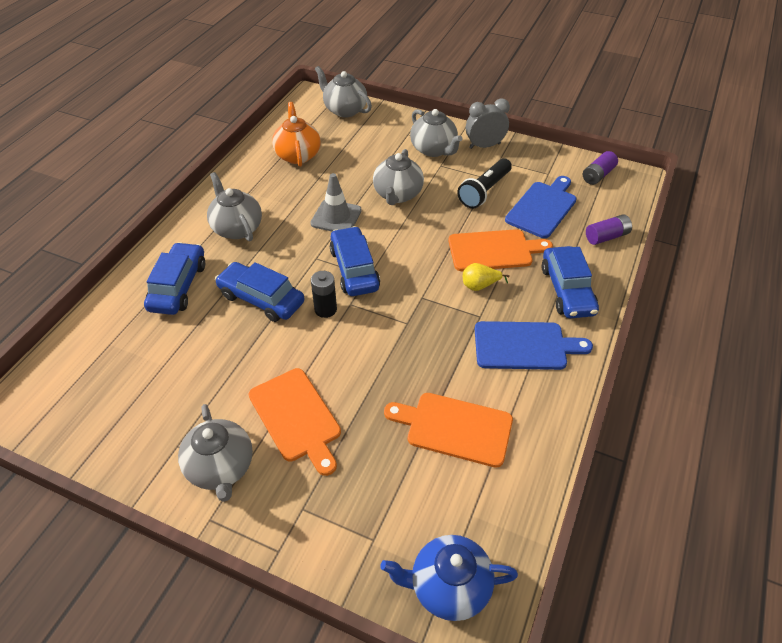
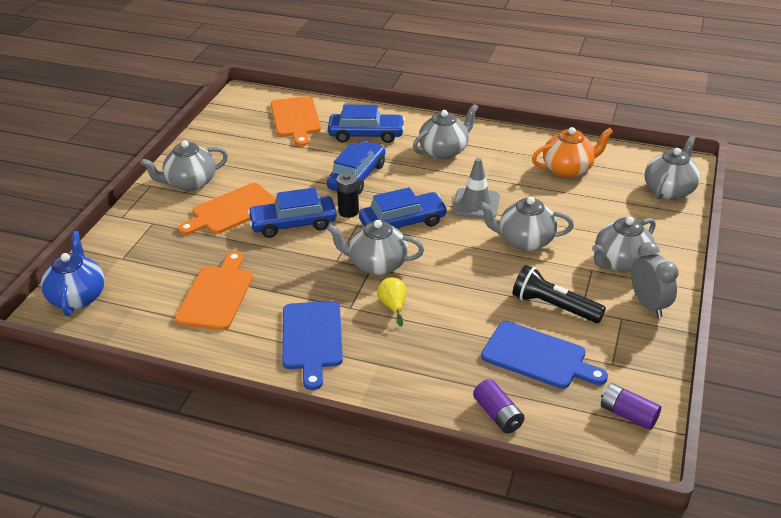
camera: 85 degrees right, 10 degrees down
orange cutting board [448,229,553,271] -> orange cutting board moved to [271,96,321,146]
blue car [542,246,599,318] -> blue car moved to [247,188,337,238]
none -> grey teapot [327,220,424,275]

